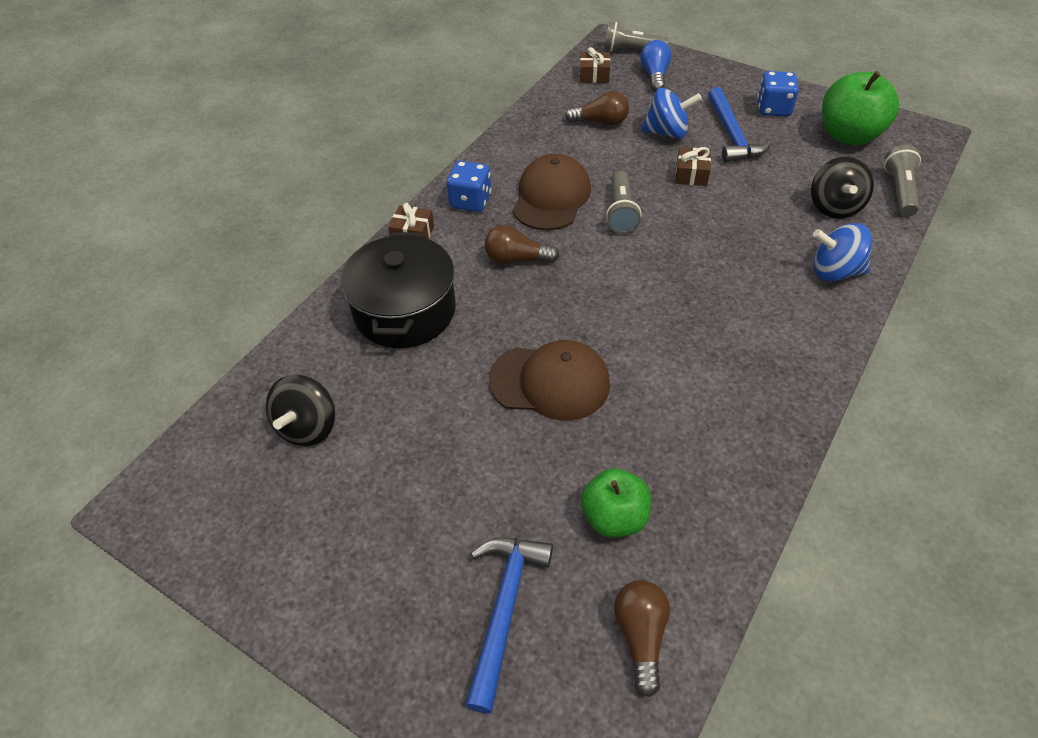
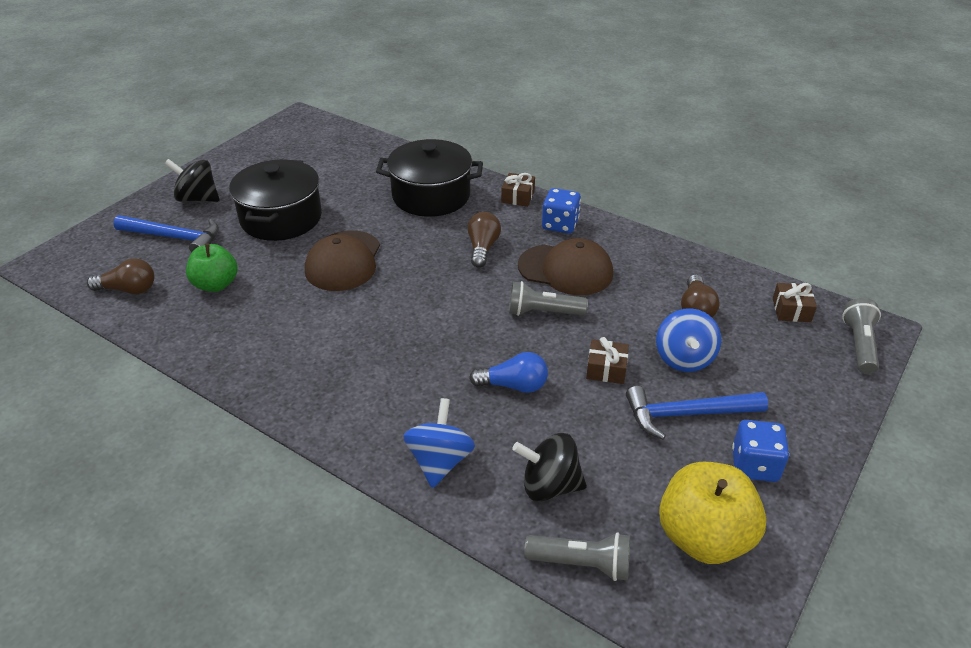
camera: 90 degrees right, 10 degrees down
black spinning top [266,375,335,446] -> black spinning top moved to [165,159,219,202]
blue light bulb [641,40,672,92] -> blue light bulb moved to [469,352,548,393]
green apple [822,71,899,145] -> yellow apple [659,462,767,564]
none -> black pot [229,159,322,241]

